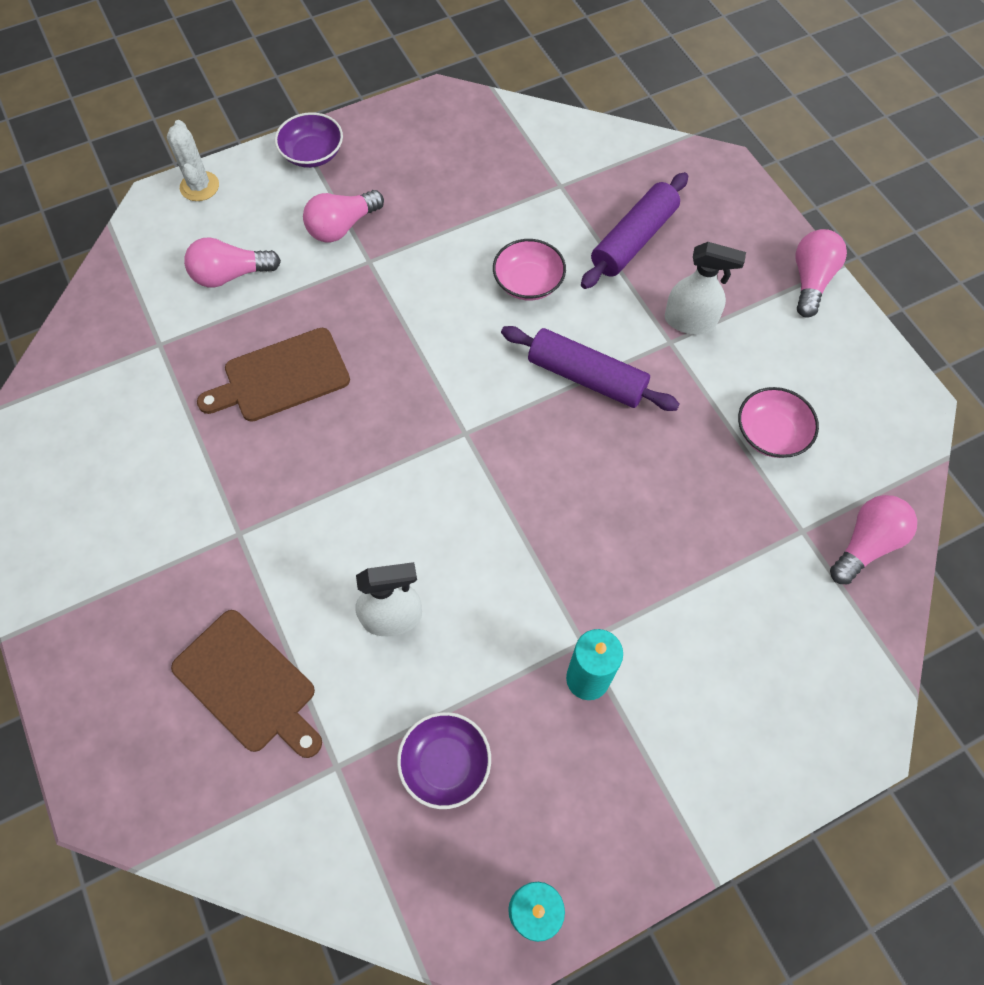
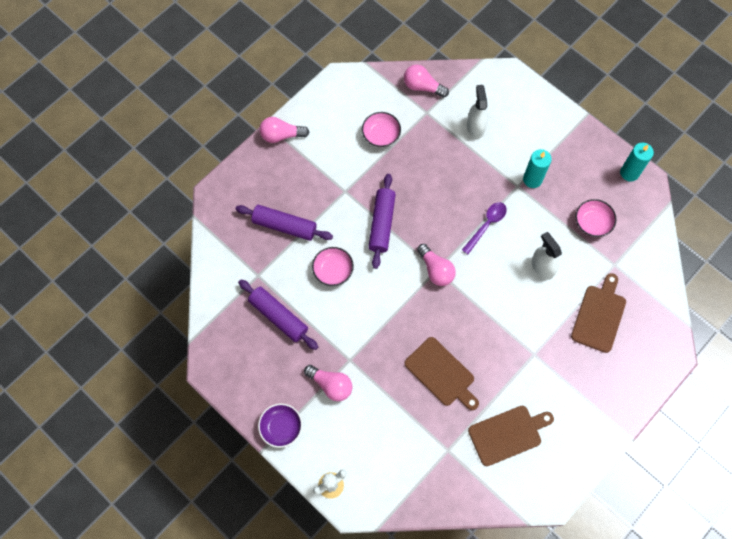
camera: 110 degrees left, 5 degrees up
pink light bulb [184,237,281,287] -> pink light bulb moved to [417,244,456,286]
purple bowl [397,712,491,809] -> pink bowl [575,199,616,237]
white spray bottle [665,242,746,334] -> white spray bottle moved to [467,85,488,139]
none -> purple rolling pin [238,280,318,350]
none -> purple spoon [462,202,507,254]
none -> brown cutting board [468,406,554,466]

